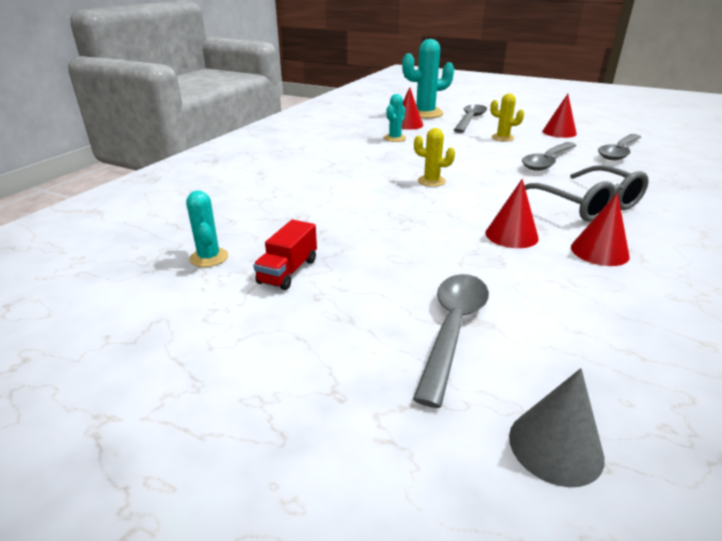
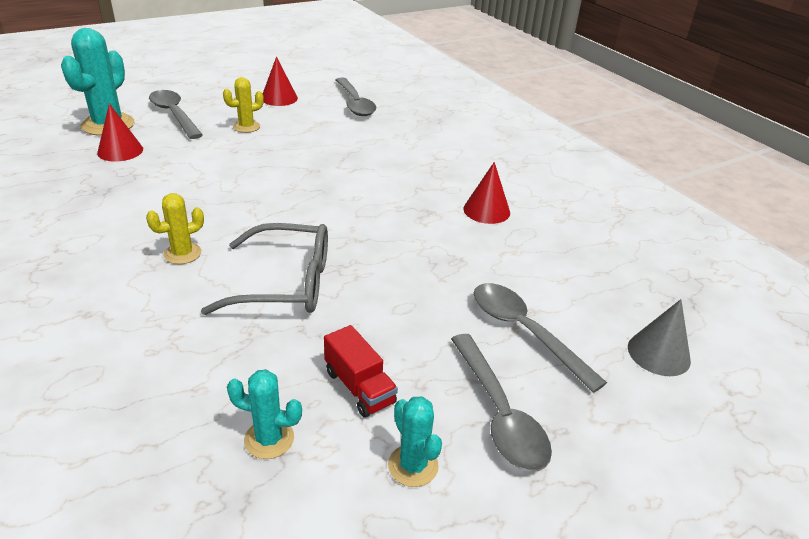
camera: 60 degrees left, 5 degrees up
turquoise cactus [384,94,406,142] -> turquoise cactus moved to [388,396,442,487]
yellow cactus [414,128,455,187] -> yellow cactus moved to [146,193,204,264]
red cone [485,179,539,248] -> none
grey spoon [522,142,577,171] -> grey spoon moved to [451,334,552,472]
grey glasses [524,165,649,222] -> grey glasses moved to [201,223,328,315]

